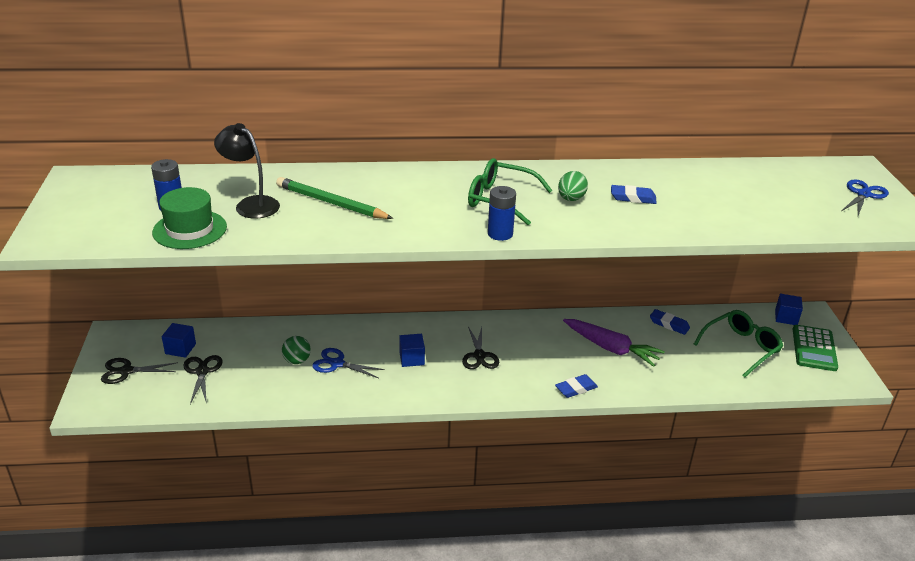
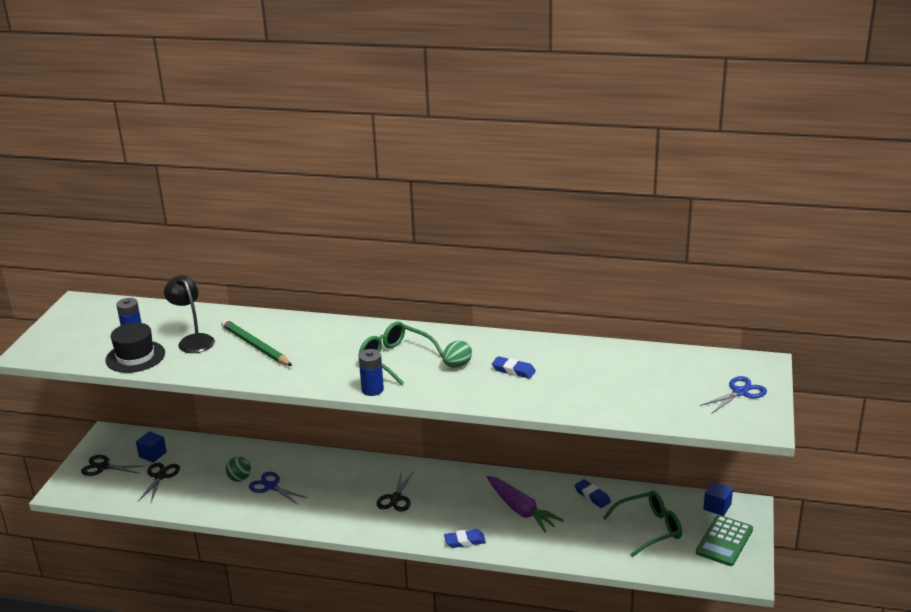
camera: 20 degrees right, 5 degrees down
green hat [152,187,227,249] -> black hat [105,323,165,373]
blue cube [399,334,425,367] -> none

